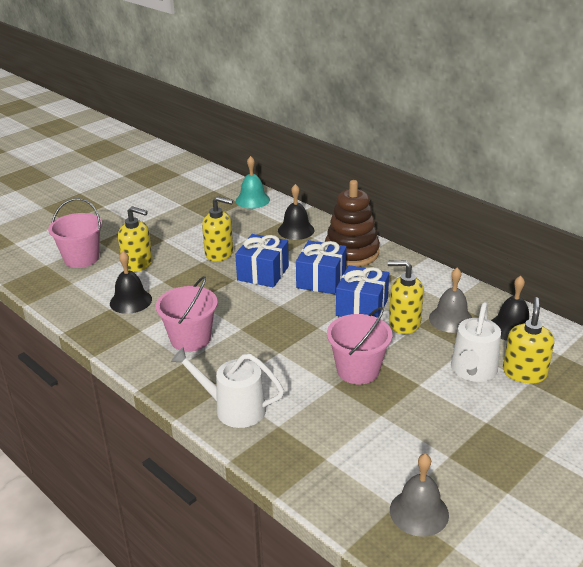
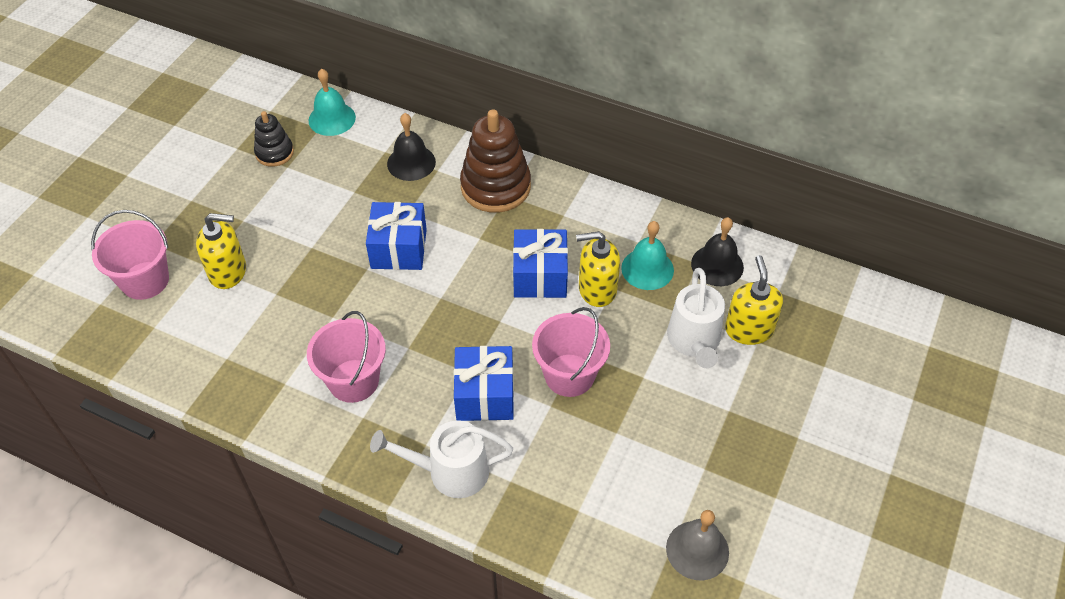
camera: 20 degrees left, 20 degrees up
black bell [110,251,152,314] -> none
yellow soap dispenser [202,196,233,261] -> none
blue gift [296,240,347,294] -> blue gift moved to [454,346,514,421]
grey bell [429,268,472,333] -> turquoise bell [621,221,674,290]
none -> black stacking toy [254,111,294,167]

